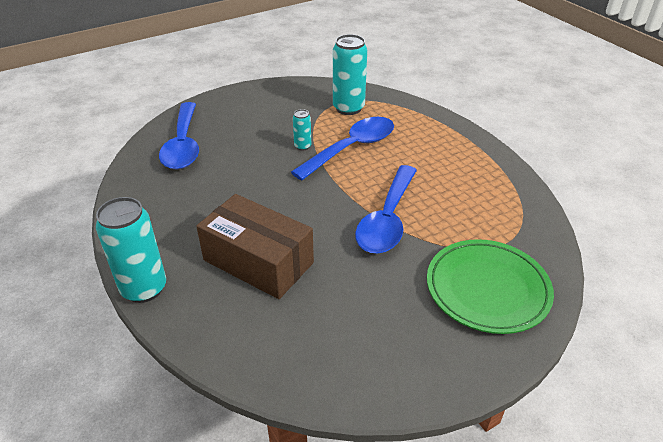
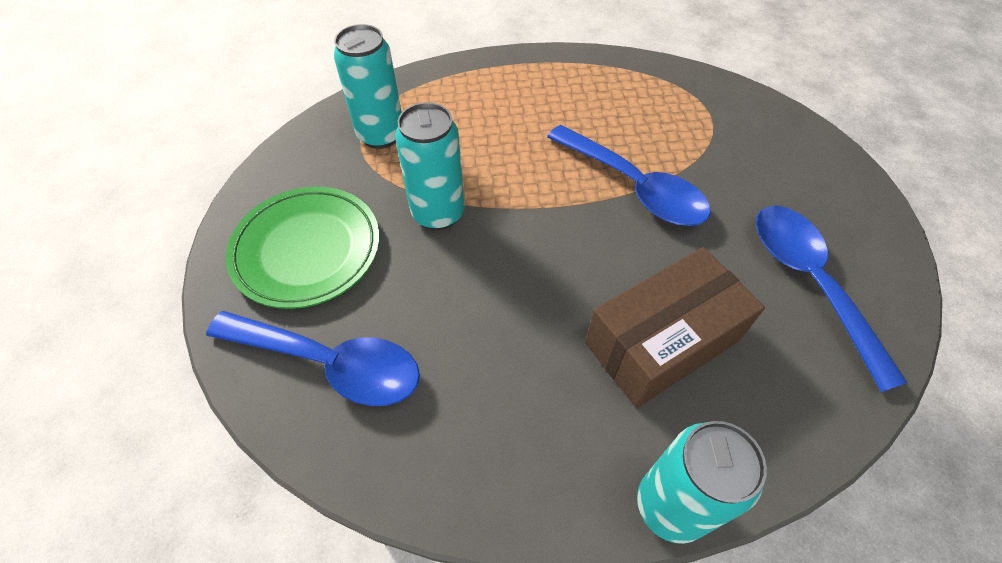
camera: 65 degrees left, 15 degrees up
blue spoon [291,117,394,181] -> blue spoon moved to [756,206,908,392]
turquoise can [293,109,311,151] -> turquoise can [395,102,465,230], size x2.03
green plate [427,239,554,334] -> green plate moved to [226,187,380,309]

